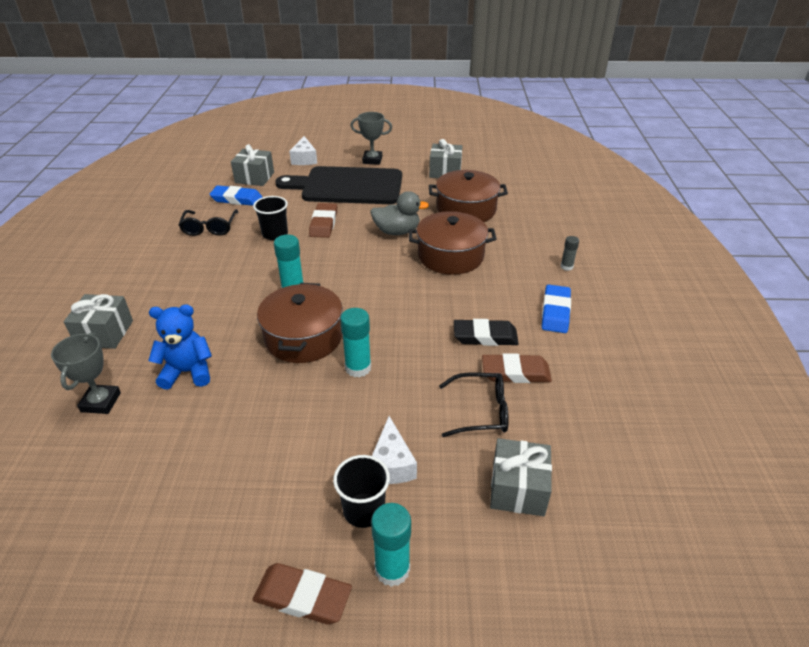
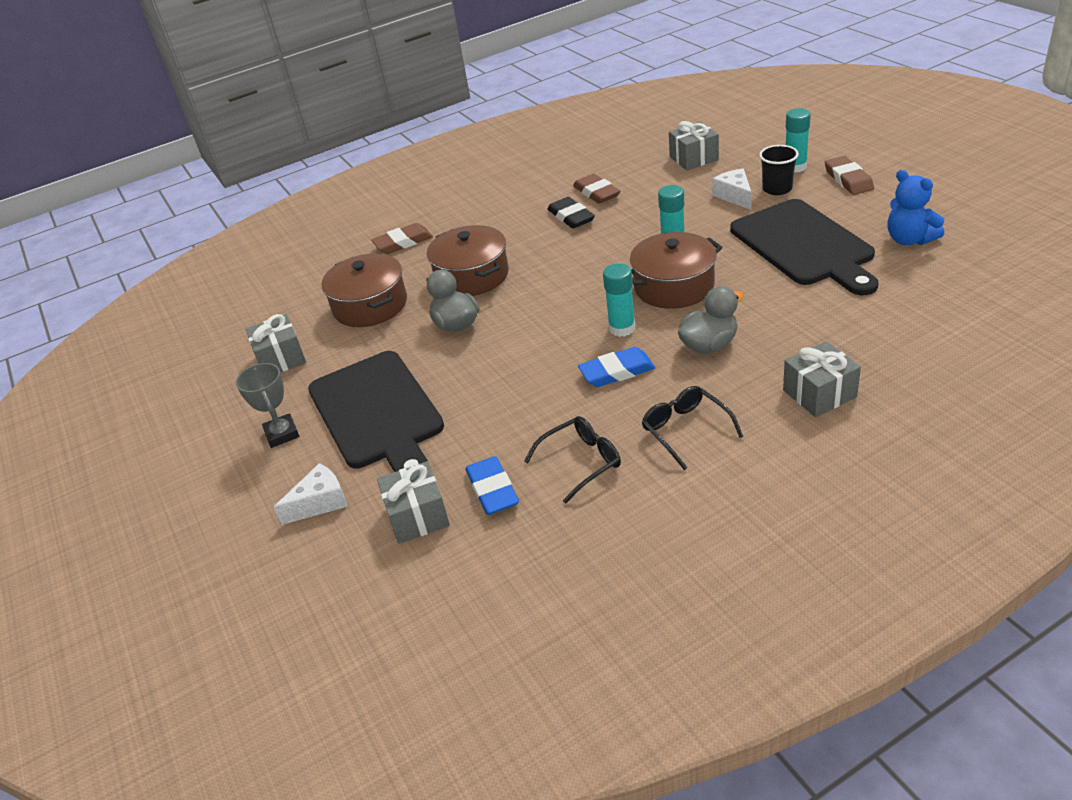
camera: 115 degrees left, 0 degrees up
grey trophy [51,332,121,414] -> none
blue teddy bear [148,305,212,390] -> blue teddy bear moved to [887,170,944,245]
black cup [253,196,288,240] -> none
brown eraser [309,203,337,238] -> brown eraser moved to [371,223,433,254]
white cheese [372,416,417,484] -> white cheese turned 75 degrees counterclockwise [712,169,752,210]
black glasses [439,372,509,437] -> black glasses moved to [642,386,744,470]
blue eraser [542,285,571,333] -> blue eraser moved to [578,347,655,387]
grey glue stick [561,236,579,271] -> none
none -> grey duck [678,286,744,354]
none -> black cutting board [730,199,879,295]

